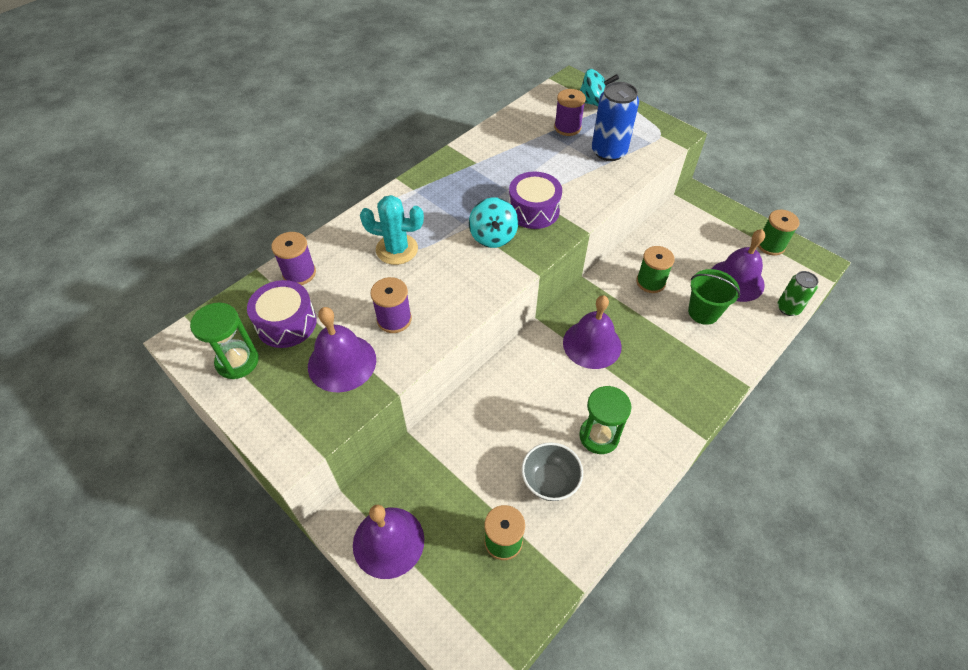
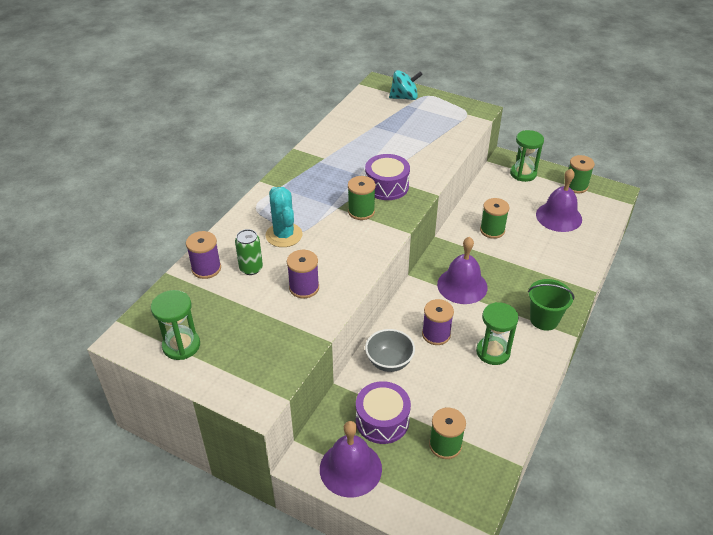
camera: 15 degrees left, 10 degrees down
purple drum [247,280,317,348] -> purple drum moved to [356,381,411,444]
purple bell [308,307,376,392] -> none
turquoise cactus [360,195,424,265] -> turquoise cactus turned 75 degrees clockwise [266,187,303,247]
turquoise spinning top [469,197,518,248] -> green spool [348,176,376,220]
grey bowl [521,442,583,501] -> grey bowl moved to [365,329,415,372]
purple spool [554,89,586,136] -> purple spool moved to [422,299,454,345]
blue can [592,82,639,161] -> none
green bucket [688,269,740,325] -> green bucket moved to [528,279,575,331]
green can [778,271,818,316] -> green can moved to [235,229,263,275]
none -> green hourglass [510,130,544,182]

